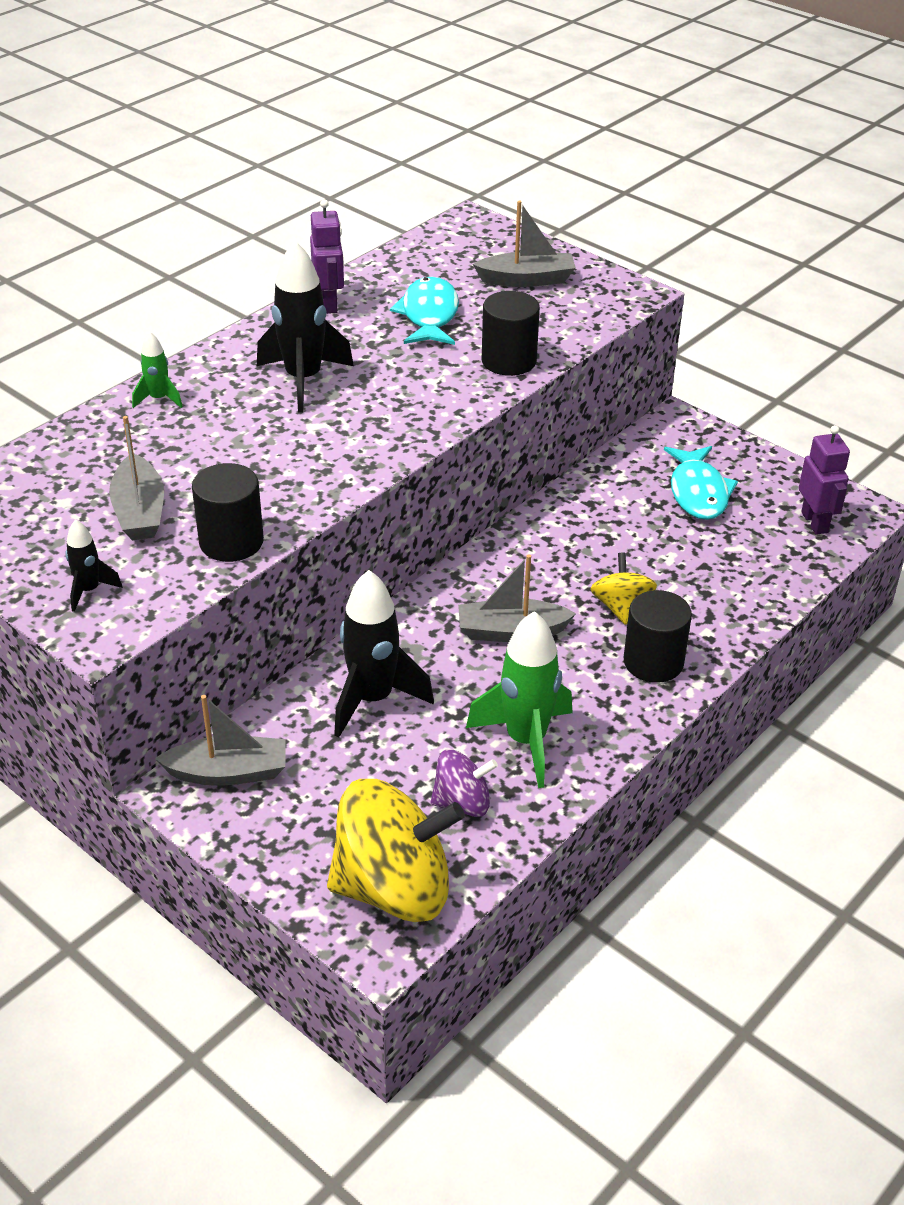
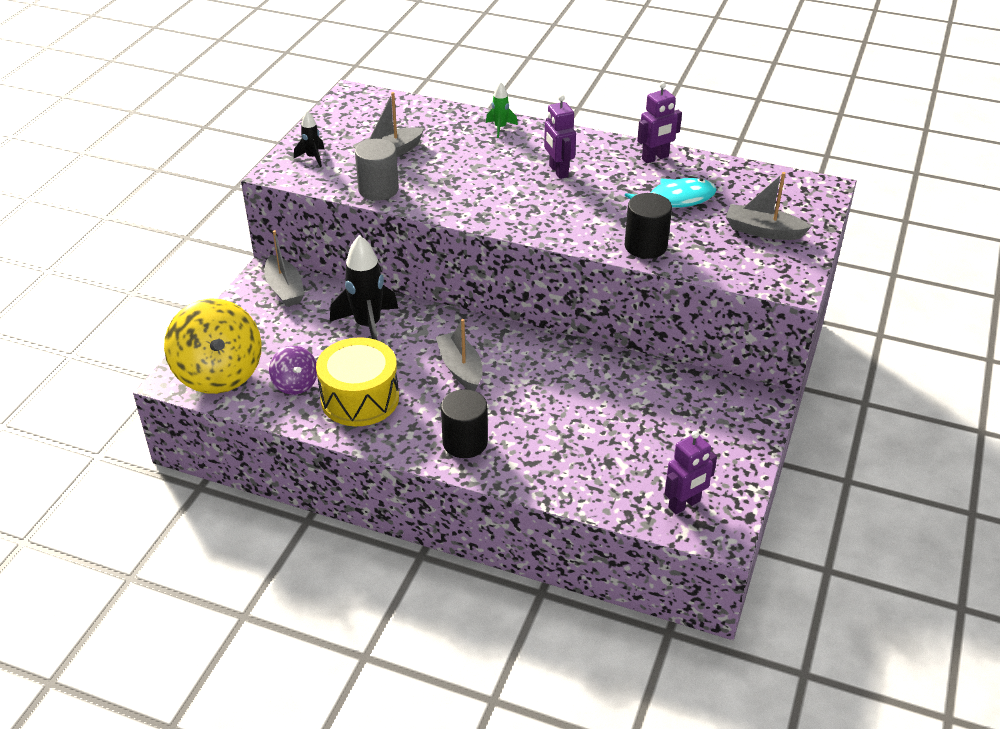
camera: 70 degrees right, 0 degrees up
black cylinder [192,463,264,562] -> grey cylinder [355,139,399,201]
black rocket [257,241,354,412] -> purple robot [544,95,576,179]
green rocket [466,611,573,788] -> yellow drum [316,337,399,426]
grey boat [473,201,576,287] -> grey boat turned 135 degrees clockwise [726,172,811,240]
yellow spinning top [590,552,657,625] -> none
turquoise fish [664,446,738,520] -> none

